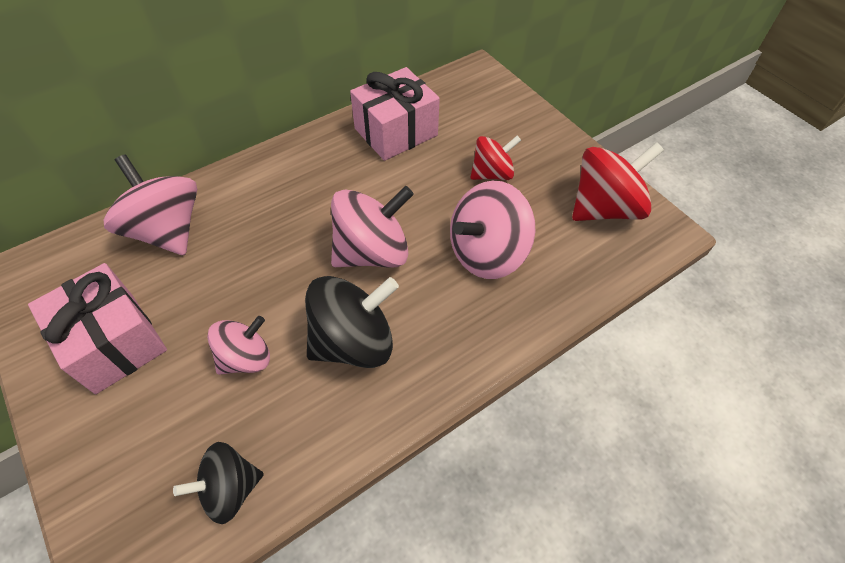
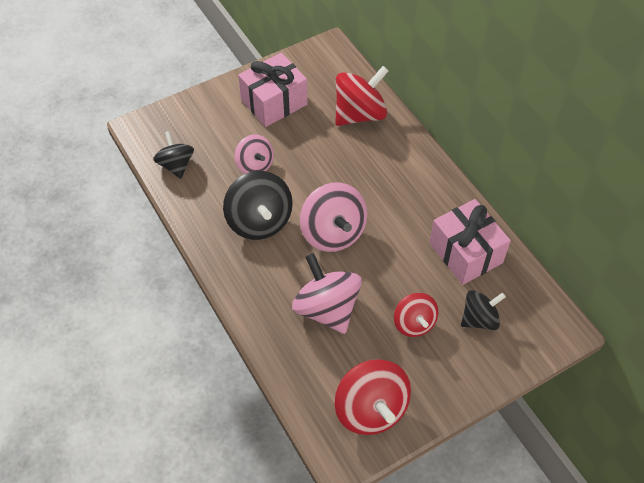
camera: 95 degrees right, 0 degrees up
pink spinning top [104,154,197,255] -> red spinning top [335,66,389,126]
none -> black spinning top [461,290,506,330]

